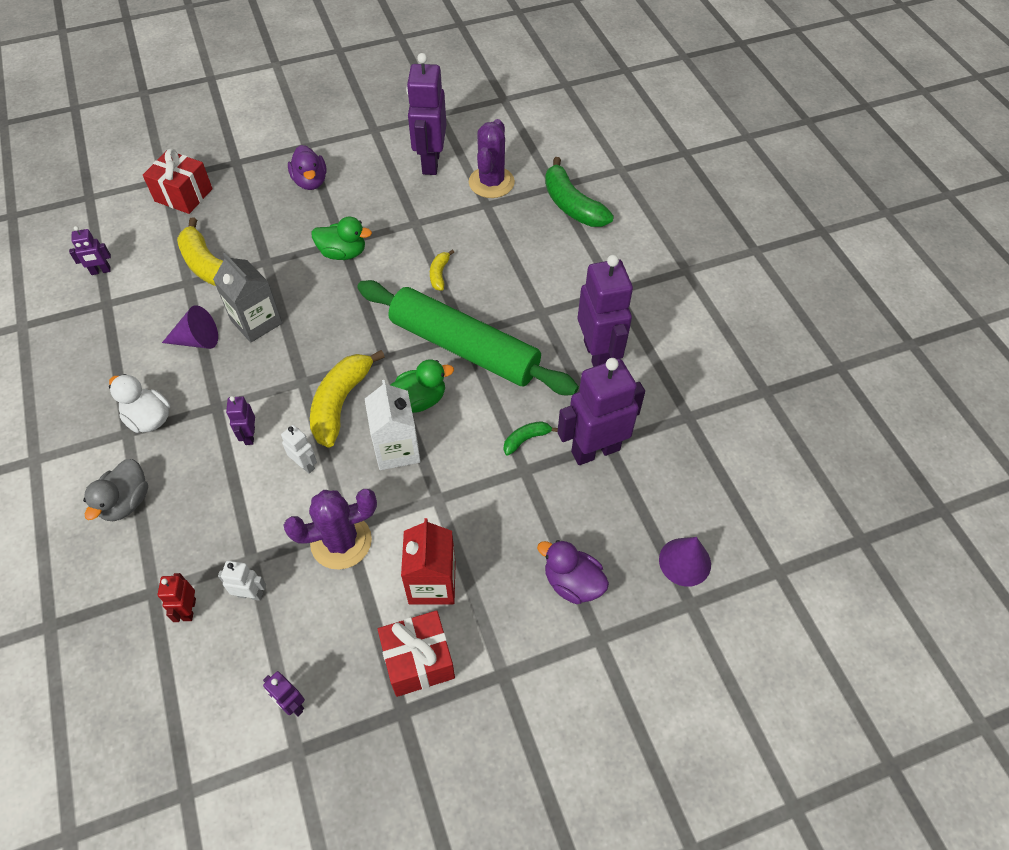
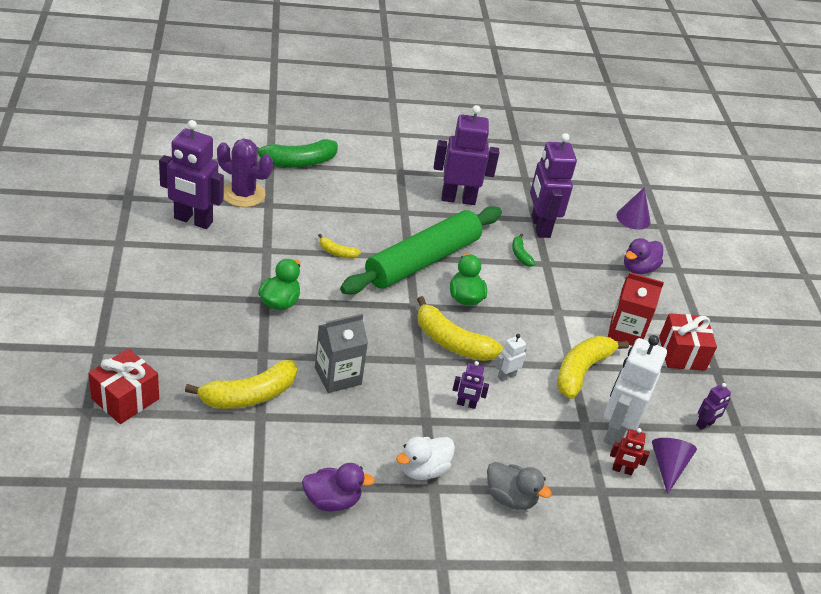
camera: 80 degrees left, 15 degrees down
purple robot [69,226,111,275] -> none
purple cone [162,305,218,349] -> purple cone moved to [652,438,697,494]
white robot [218,561,266,601] -> white robot [604,335,667,446], size x2.18
purple cactus [284,489,377,570] -> yellow banana [557,336,629,399]
purple duck [288,145,327,190] -> purple duck moved to [302,463,375,512]
white carton [365,380,421,470] -> none

